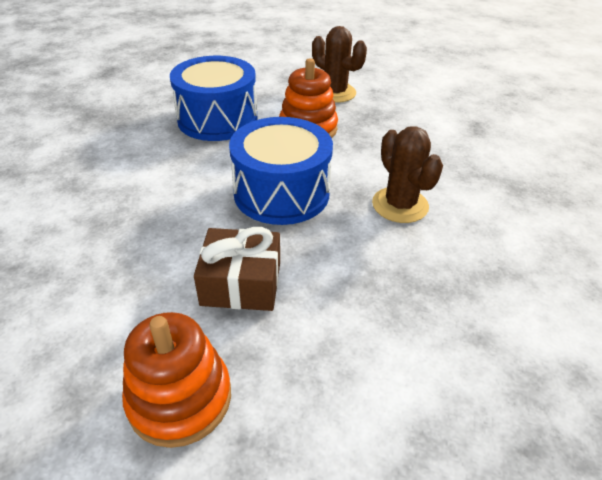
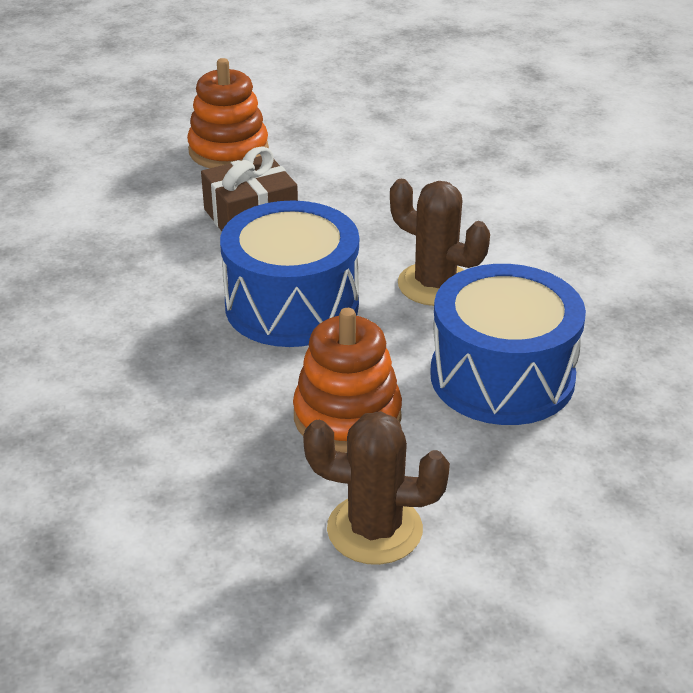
camera: 150 degrees right, 5 degrees down
brown cactus [372,126,443,223] -> brown cactus moved to [390,179,490,306]

